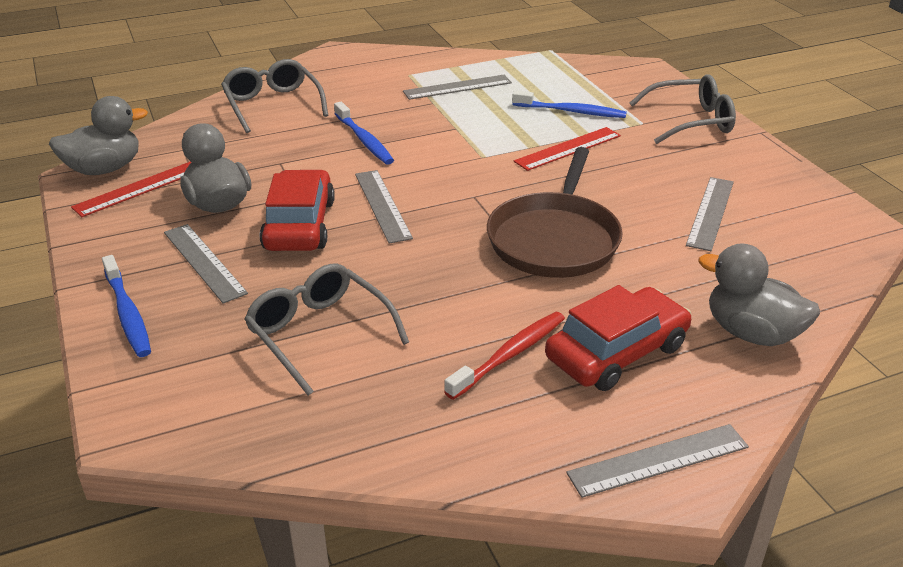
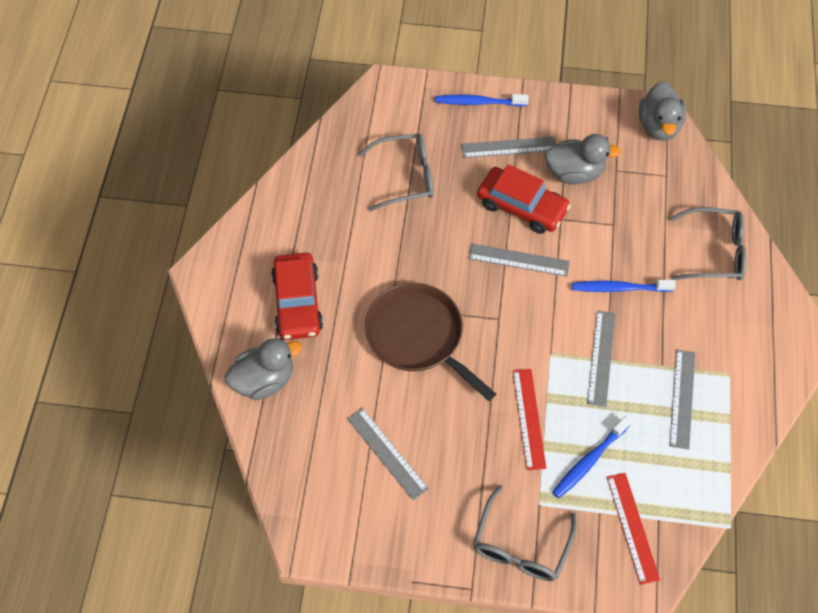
camera: 120 degrees right, 25 degrees up
red ruler [71,162,191,217] -> red ruler moved to [607,473,660,585]
red toothbrush [444,312,565,400] -> none
grey ruler [566,424,749,498] -> grey ruler moved to [587,311,615,407]

